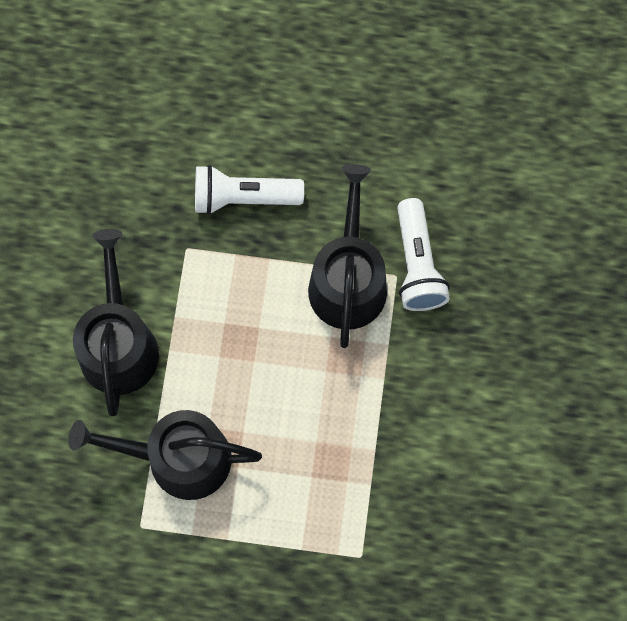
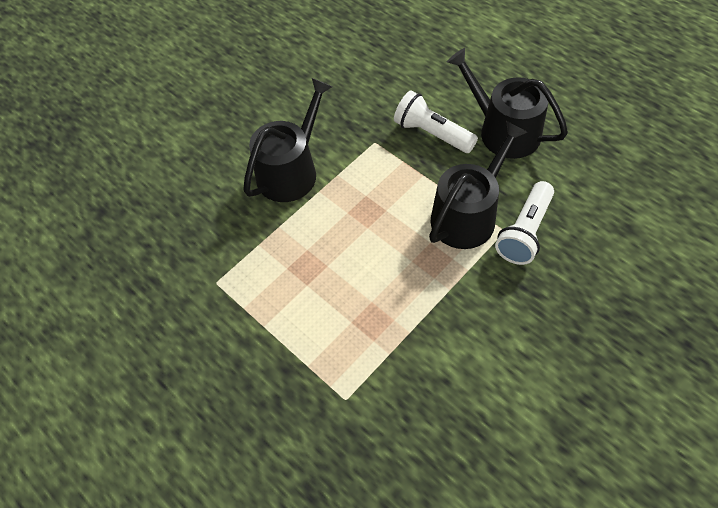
camera: 40 degrees right, 15 degrees down
black watering can [68,410,262,500] -> black watering can moved to [447,48,568,159]

